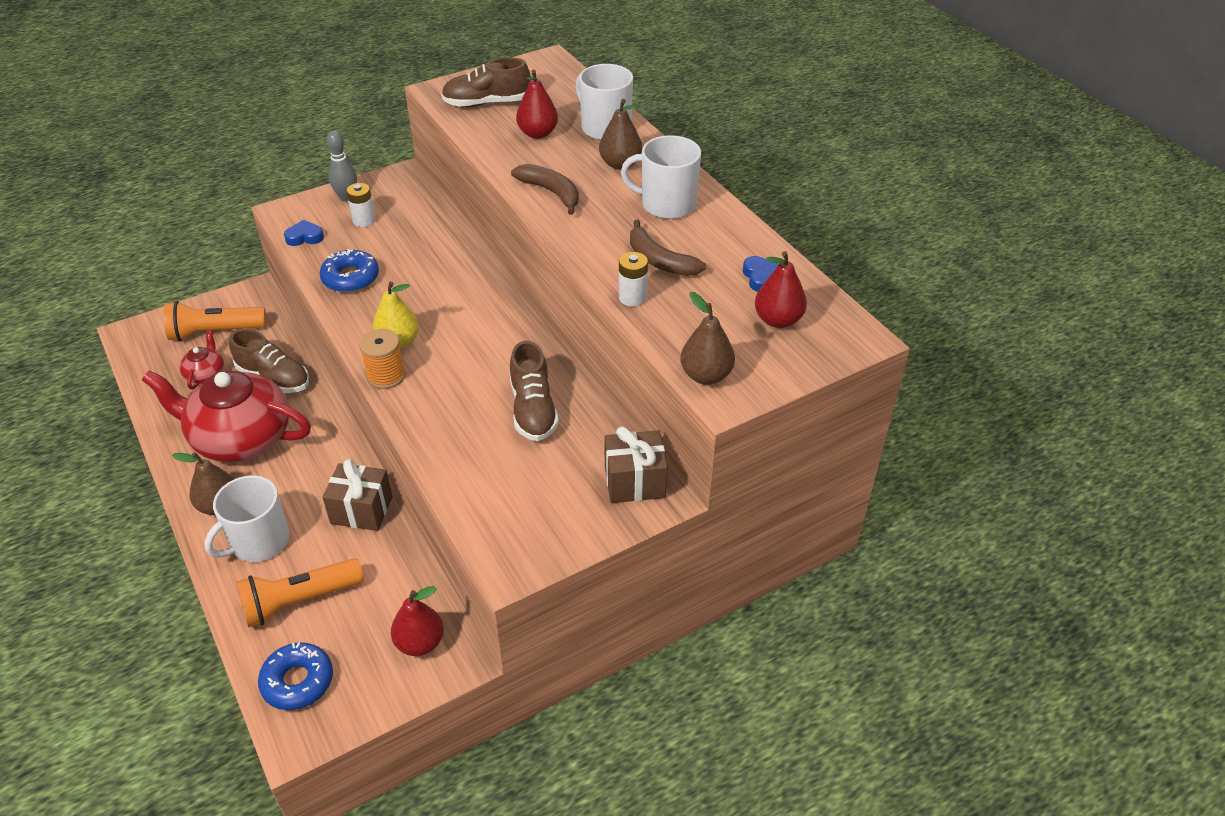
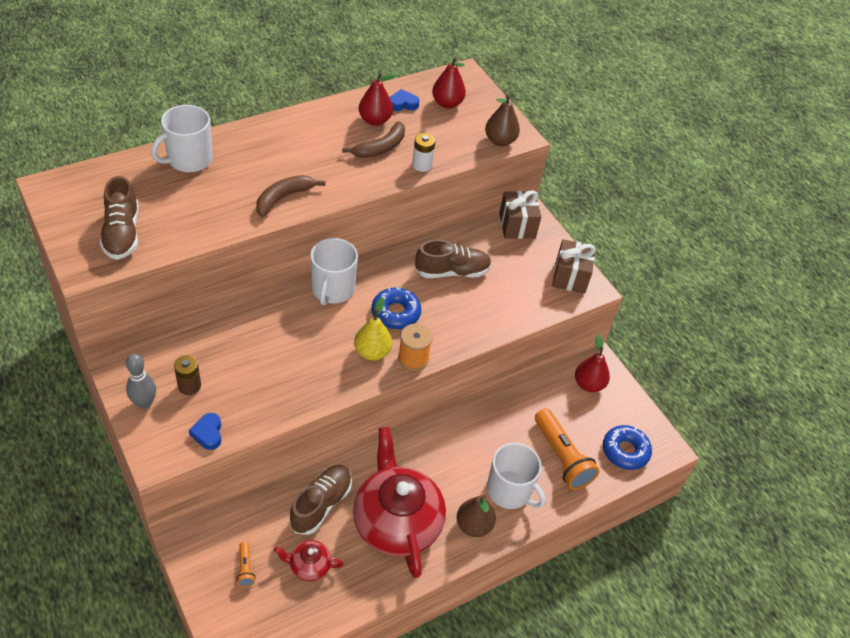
camera: 95 degrees left, 5 degrees up
red teapot [142,371,311,462] -> red teapot turned 150 degrees clockwise [353,427,446,578]
orange flashlight [163,301,266,341] -> orange flashlight [236,542,255,587], size x0.46
blue donut [320,249,379,293] -> blue donut moved to [372,287,421,329]
brown gift [322,459,392,531] -> brown gift moved to [552,239,596,294]
white battery [346,183,376,227] -> brown battery [174,355,201,395]
red pear [516,70,558,139] -> red pear moved to [359,73,396,126]
brown pear [599,99,642,170] -> none
white mug [621,135,701,219] -> white mug moved to [310,238,358,305]

